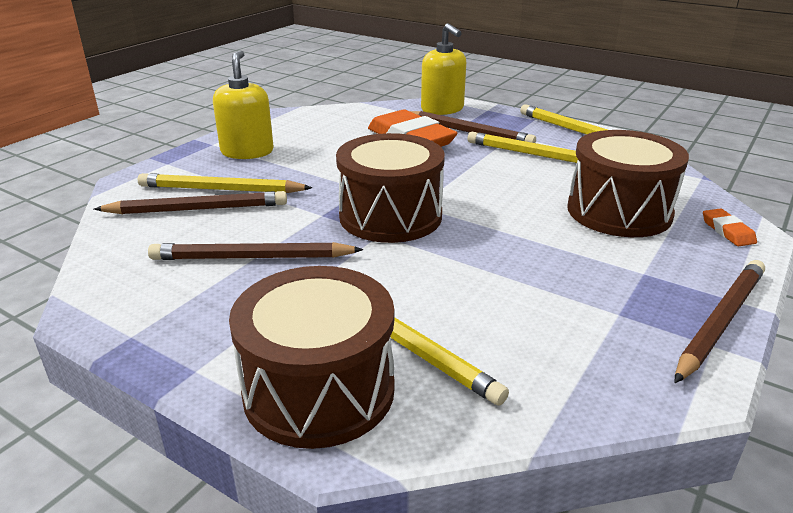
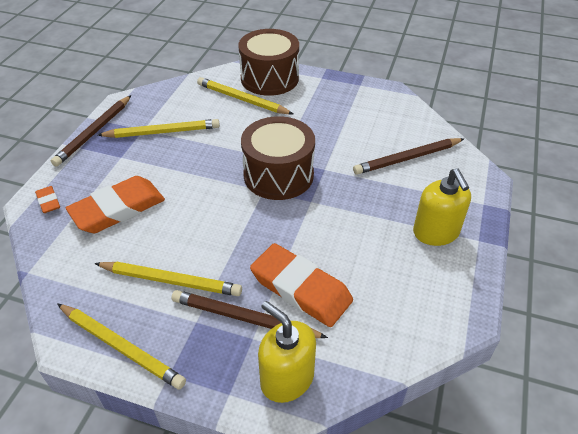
camera: 165 degrees right, 15 degrees up
yellow pencil [138,173,313,193] -> yellow pencil moved to [98,119,220,138]
brown pencil [148,242,364,260] -> none
brown drum [567,130,689,237] -> orange eraser [66,176,165,233]

